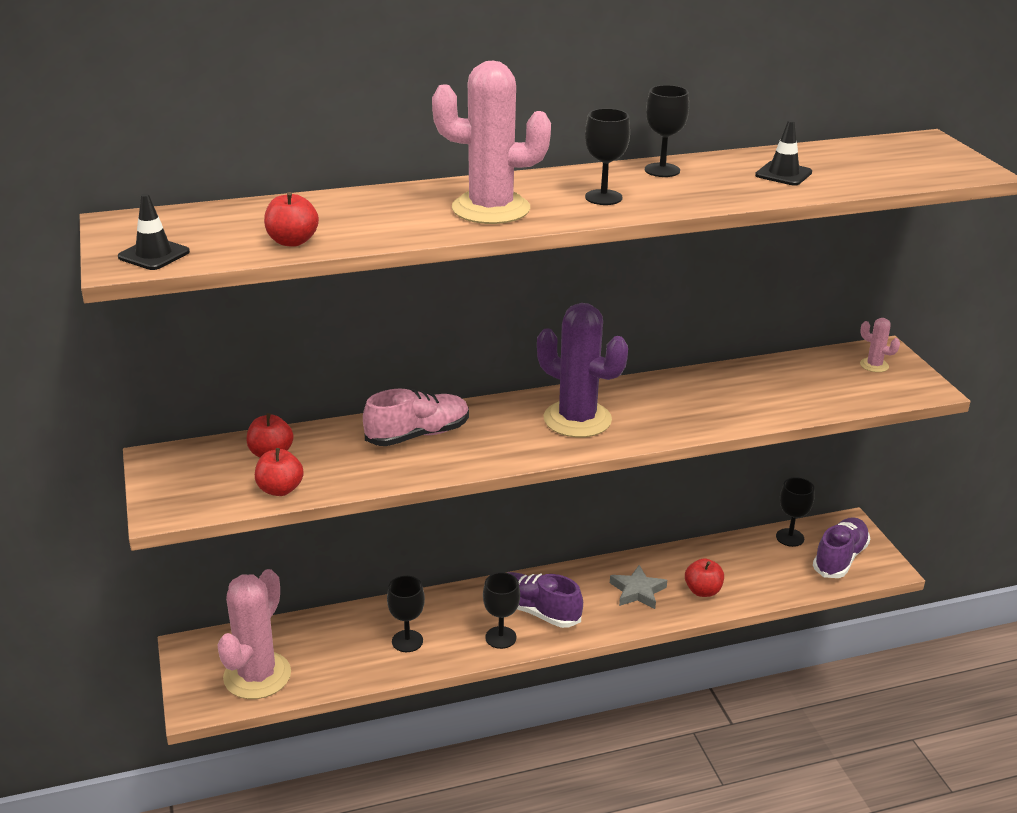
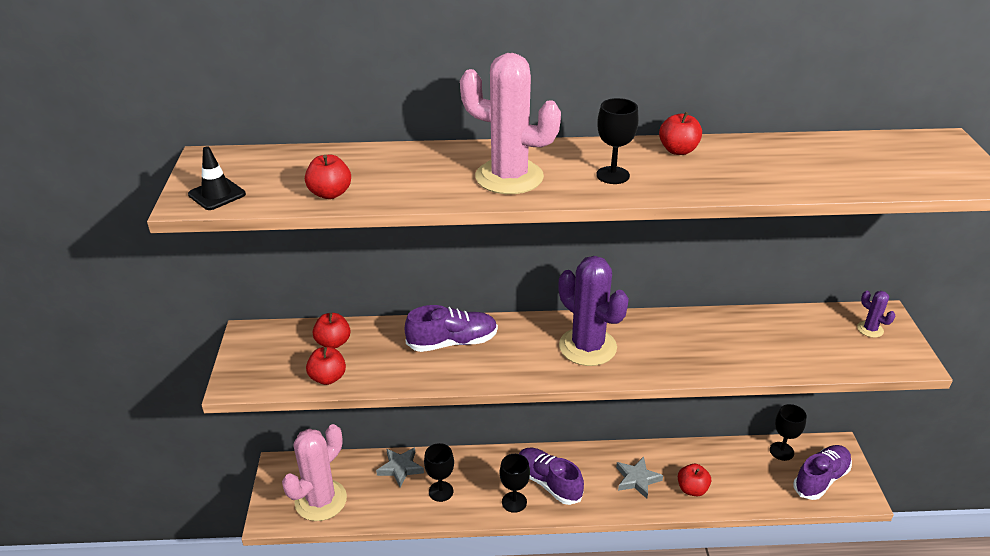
camera: 15 degrees right, 5 degrees up
pink shoe [363,389,469,446] -> purple shoe [405,305,498,352]
black goblet [645,85,689,177] -> red apple [659,112,702,155]
black traffic cone [755,120,812,186] -> none
pink cactus [860,318,900,372] -> purple cactus [857,291,895,337]
none -> grey star [376,447,424,487]

